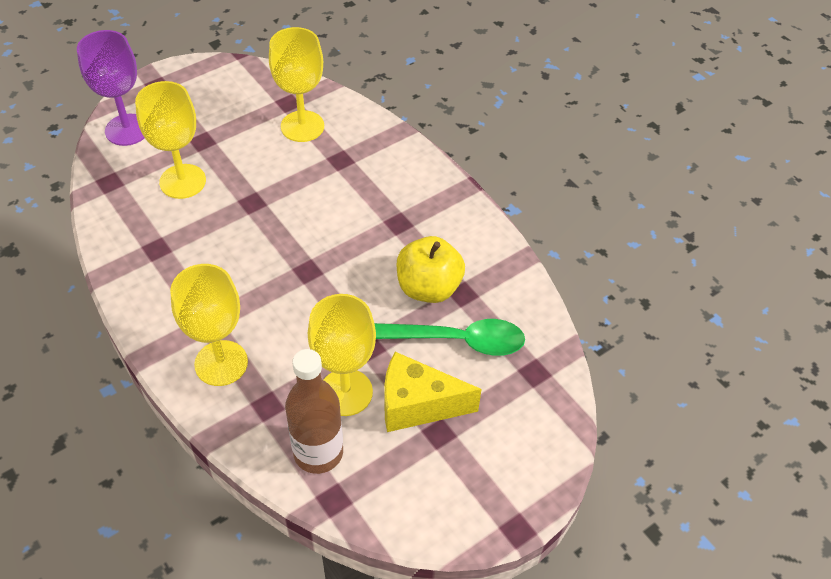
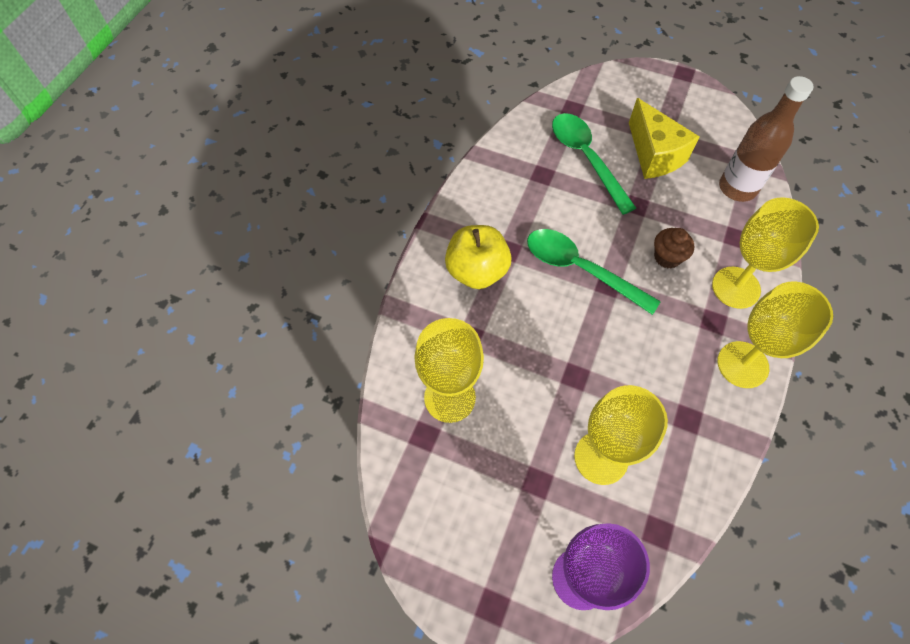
camera: 120 degrees left, 10 degrees up
yellow goblet [308,294,376,416] -> yellow goblet moved to [717,281,833,388]
yellow apple [396,236,465,303] -> yellow apple moved to [445,225,511,289]
none -> green spoon [527,229,661,315]
none -> brown cupcake [654,228,694,268]

